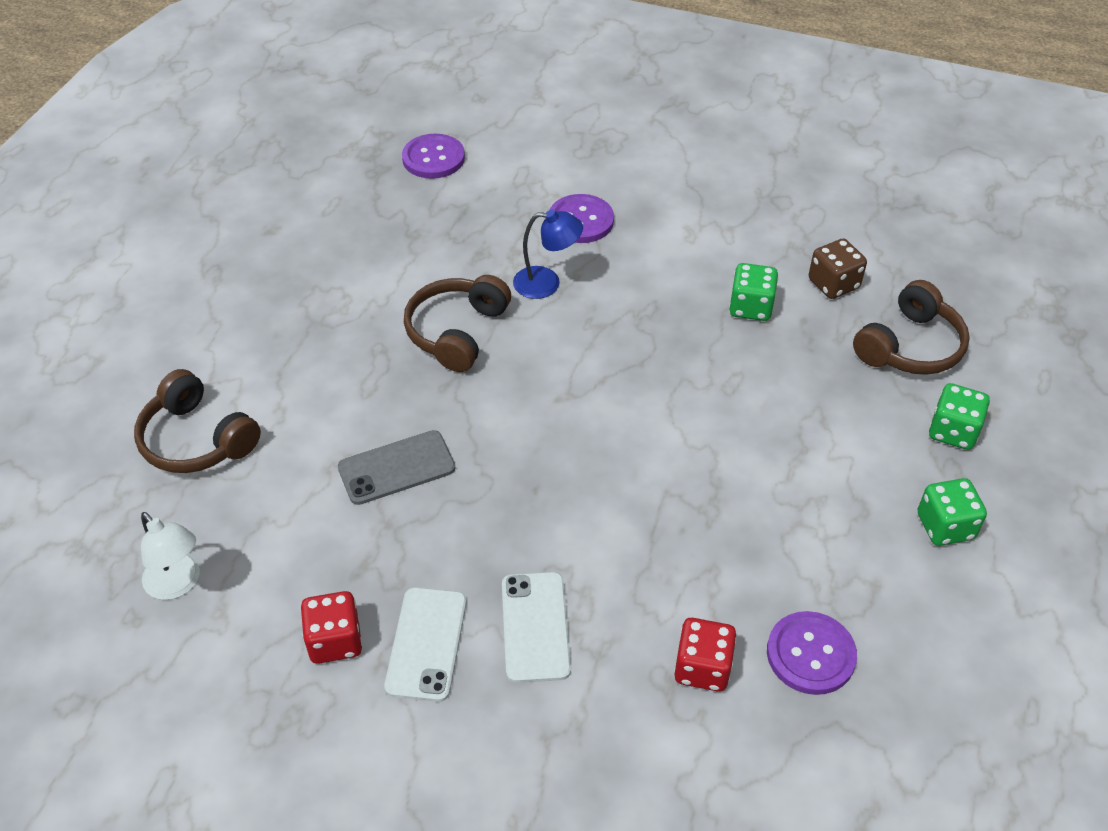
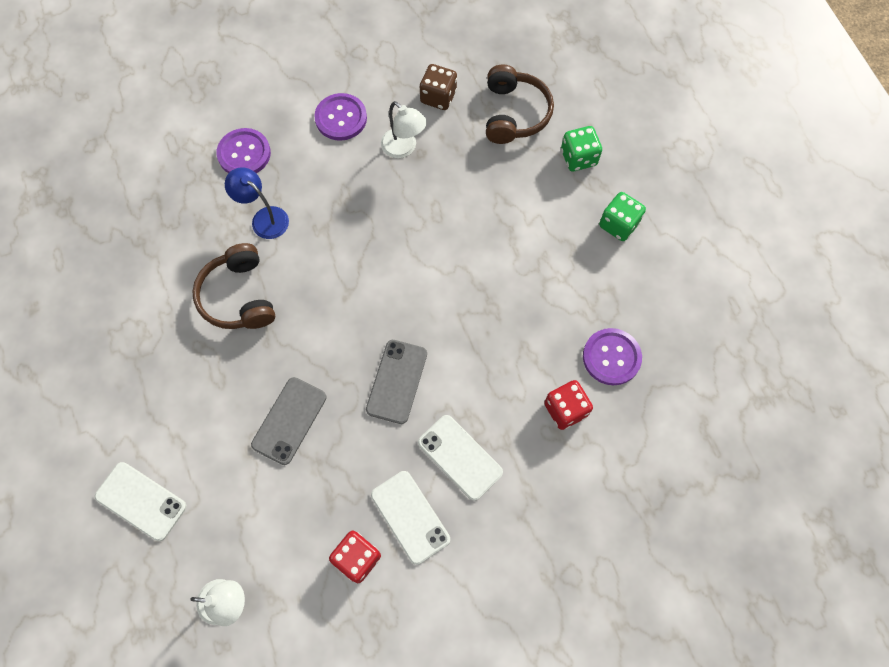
camera: 40 degrees left, 20 degrees up
brown headphones [134,369,261,473] -> white phone [95,462,186,541]
purple button [402,134,465,179] -> purple button moved to [314,93,367,141]
blue lamp [513,209,583,299] -> blue lamp turned 105 degrees counterclockwise [225,167,289,239]
green dice [729,263,778,321] -> white lamp [381,101,427,158]
none -> grey phone [366,340,427,424]

